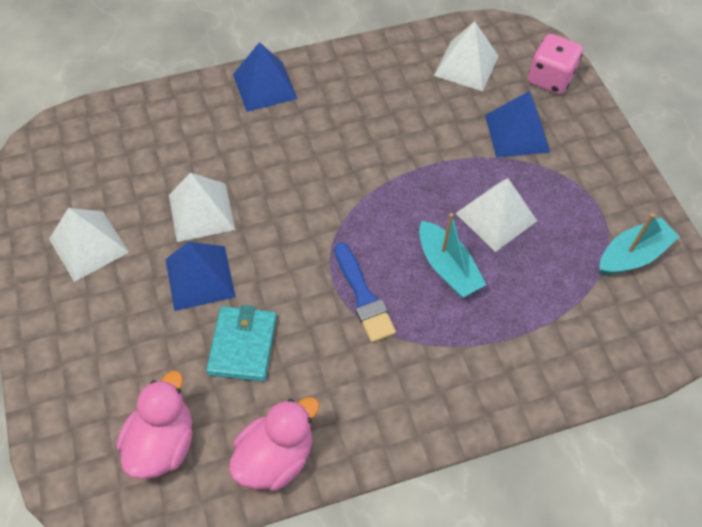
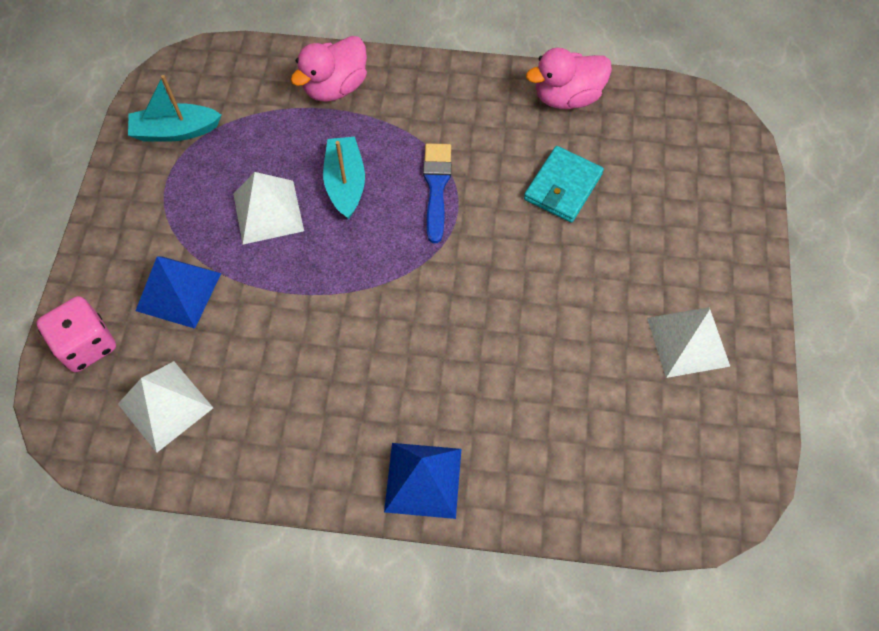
camera: 155 degrees left, 5 degrees up
pink duck [117,371,192,479] -> pink duck moved to [291,36,367,102]
blue pyramid [166,242,236,311] -> none
white pyramid [169,173,235,242] -> none

